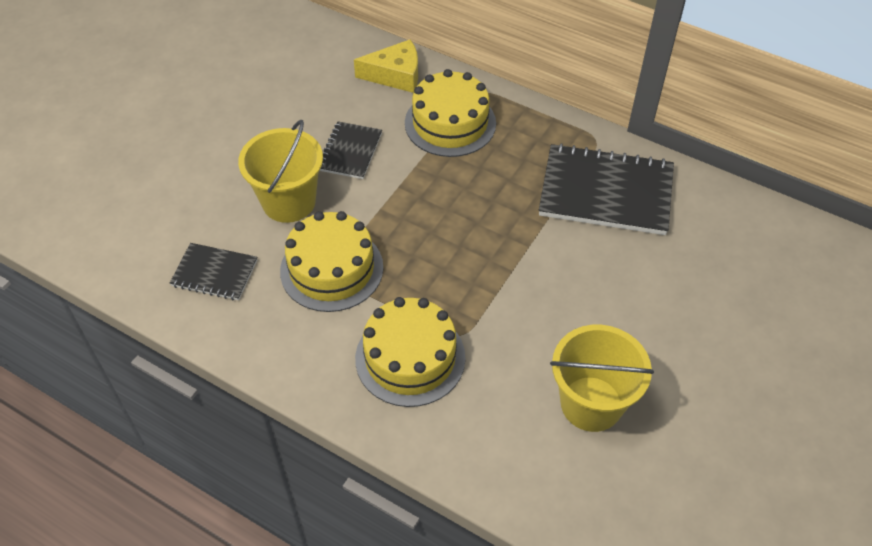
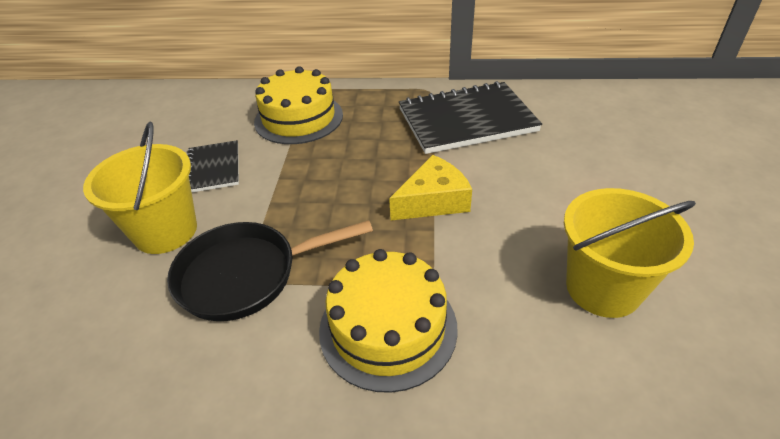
camera: 25 degrees left, 10 degrees down
black notebook [170,243,257,300] -> none
yellow cake [280,211,383,312] -> black pan [167,220,373,321]
yellow cheese [354,39,418,93] -> yellow cheese moved to [389,155,472,220]

